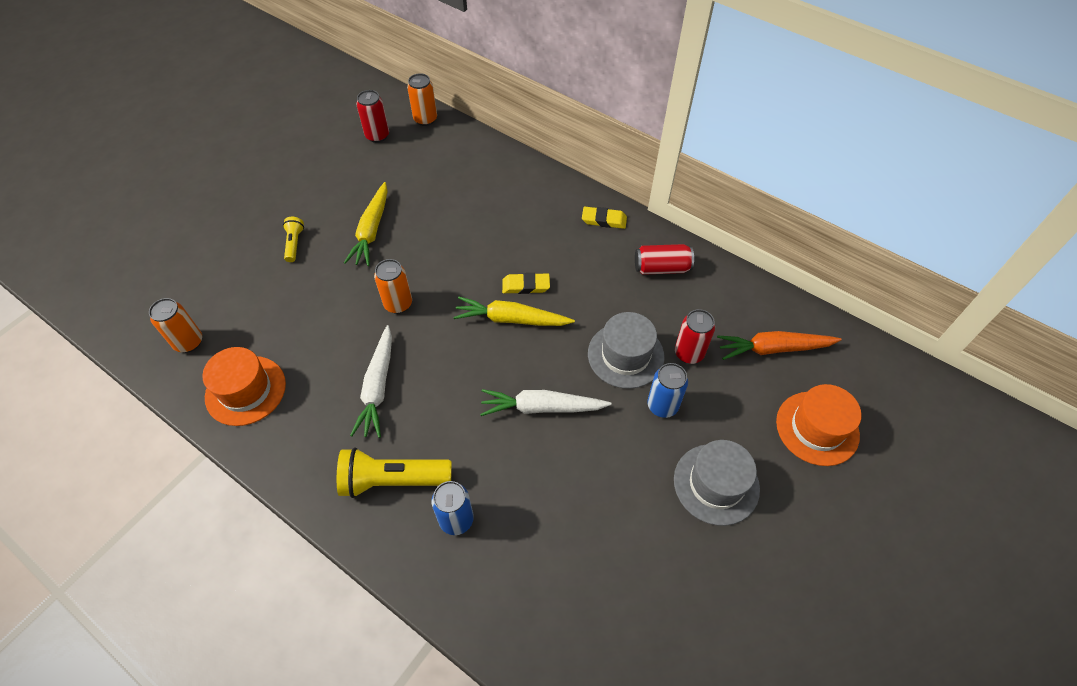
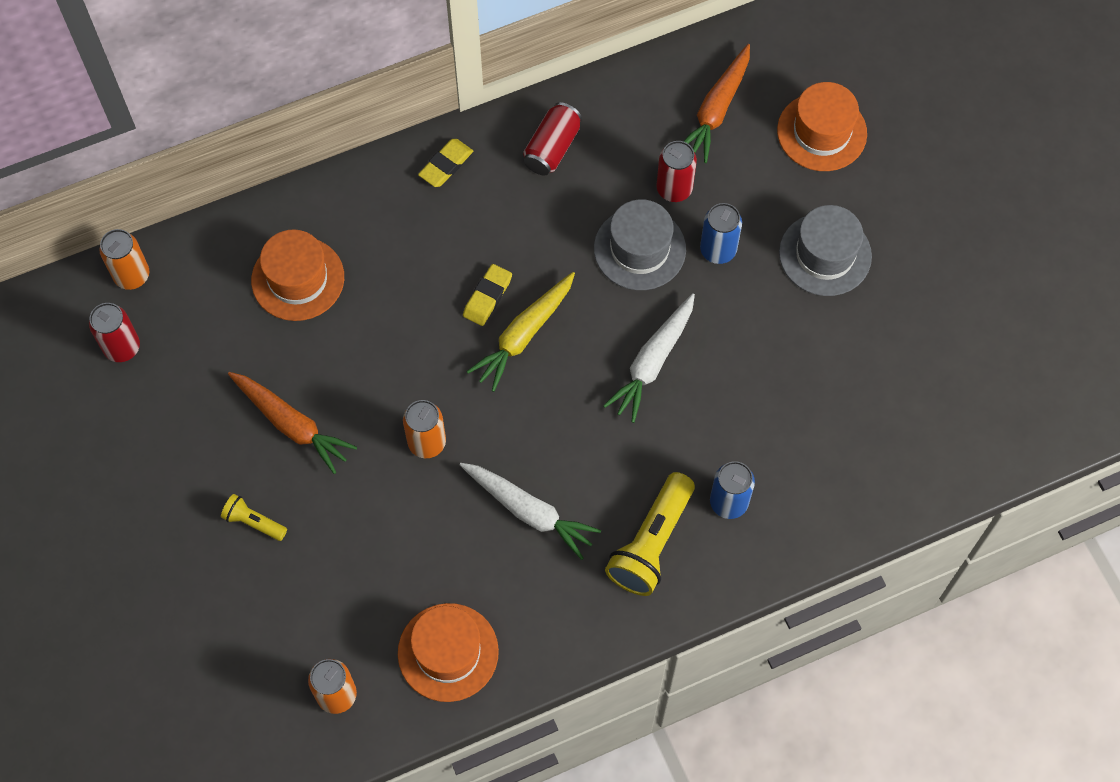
camera: 60 degrees left, 10 degrees up
yellow carrot [344,182,388,266] -> orange carrot [228,372,357,474]
none -> orange hat [251,230,344,321]

